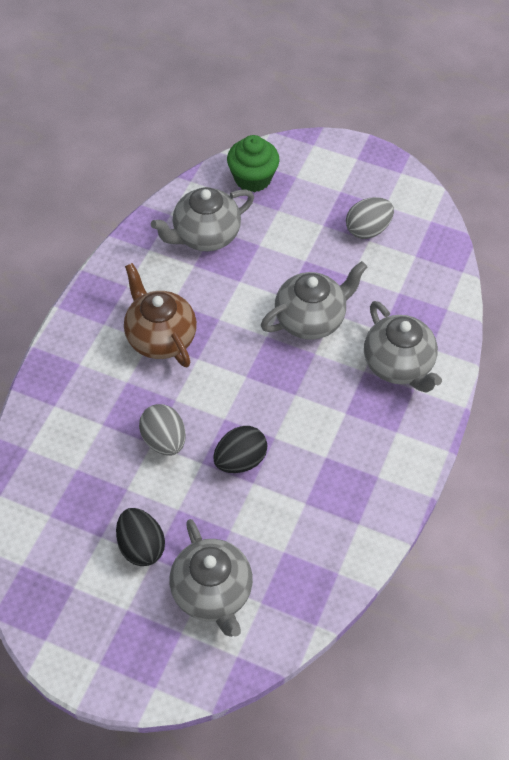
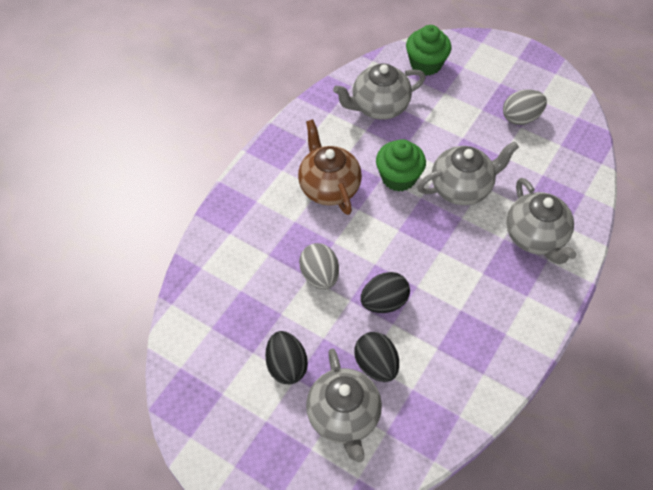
camera: 10 degrees right, 0 degrees up
none -> black egg [354,332,399,382]
none -> green cupcake [376,139,426,192]

